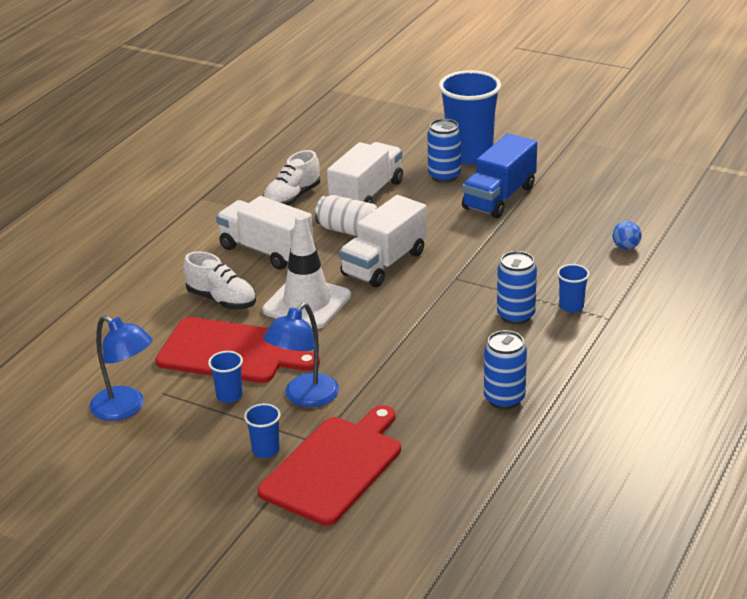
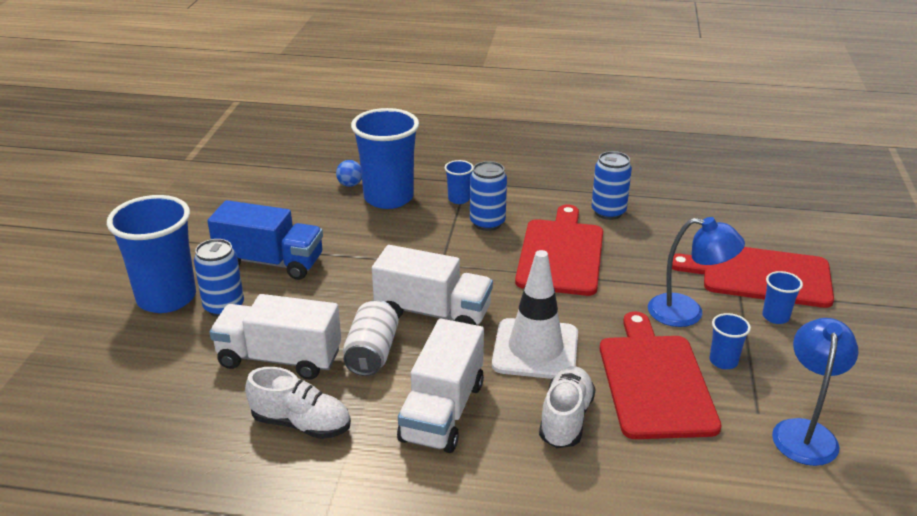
camera: 110 degrees left, 0 degrees up
none -> blue cup [351,108,419,209]
none -> red cutting board [515,205,603,296]

